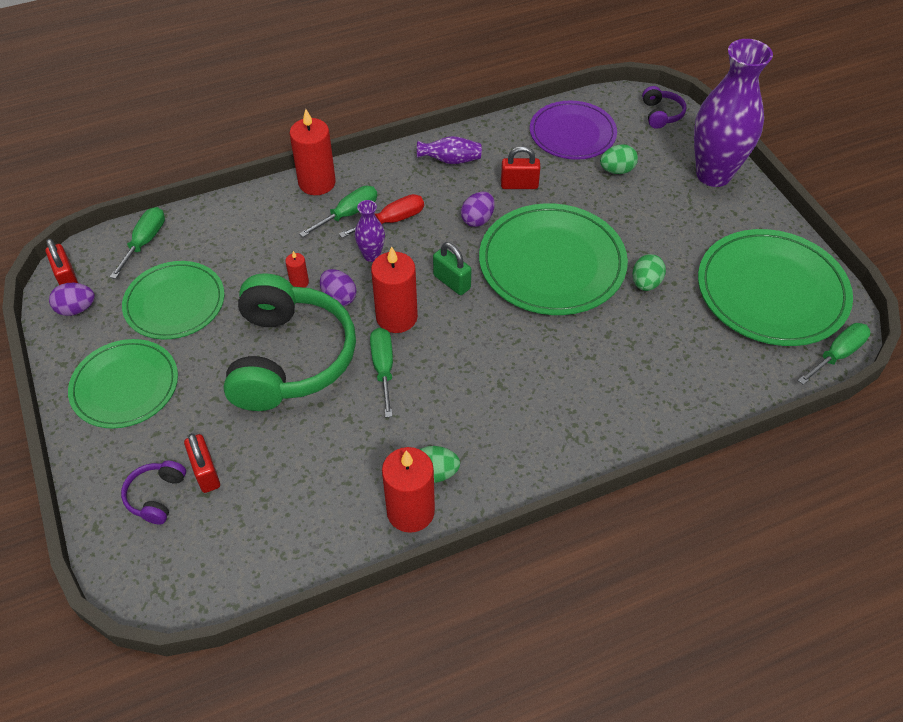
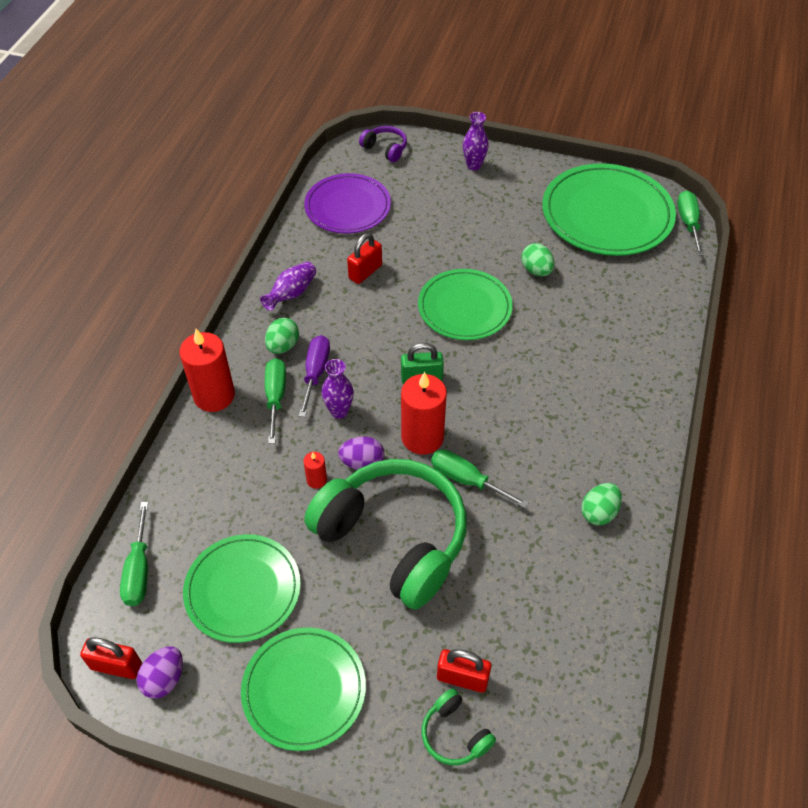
camera: 50 degrees left, 0 degrees up
green screwdriver [110,207,165,279] -> green screwdriver turned 150 degrees counterclockwise [120,502,148,606]
purple headphones [121,461,186,524] -> green headphones [421,688,496,766]
red screwdriver [339,194,424,238] -> purple screwdriver [299,335,330,417]
red candle [382,447,435,533] -> none
purple egg [461,192,495,227] -> none
green plate [479,203,628,315] -> green plate [418,269,513,340], size x0.66
green egg [600,144,638,174] -> green egg moved to [265,318,299,354]
purple vase [694,39,773,187] -> purple vase [463,112,489,170], size x0.44

